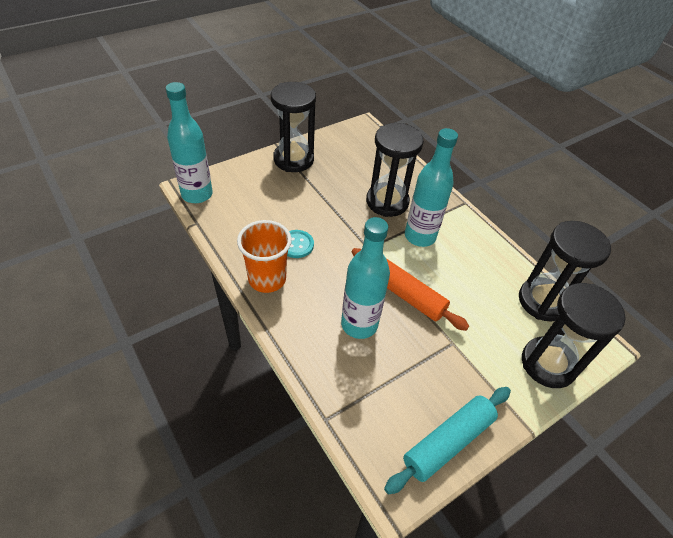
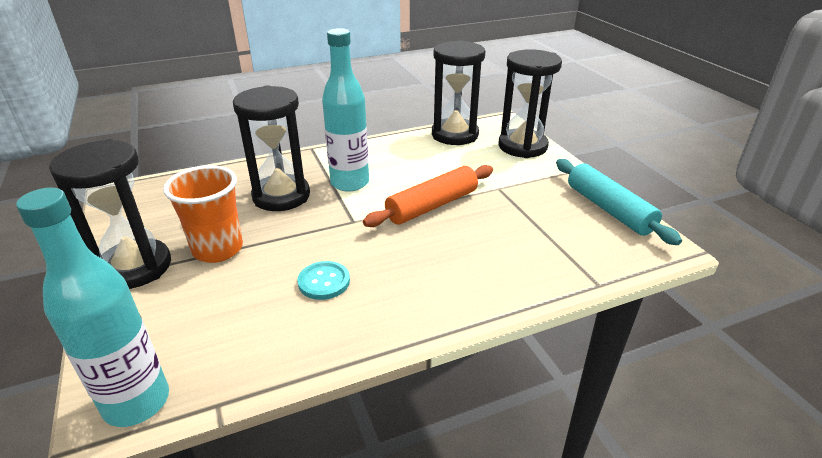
camera: 75 degrees left, 15 degrees down
orange cup [237,220,292,293] -> orange cup moved to [163,165,243,263]
turquoise bottle [341,217,390,339] -> none

